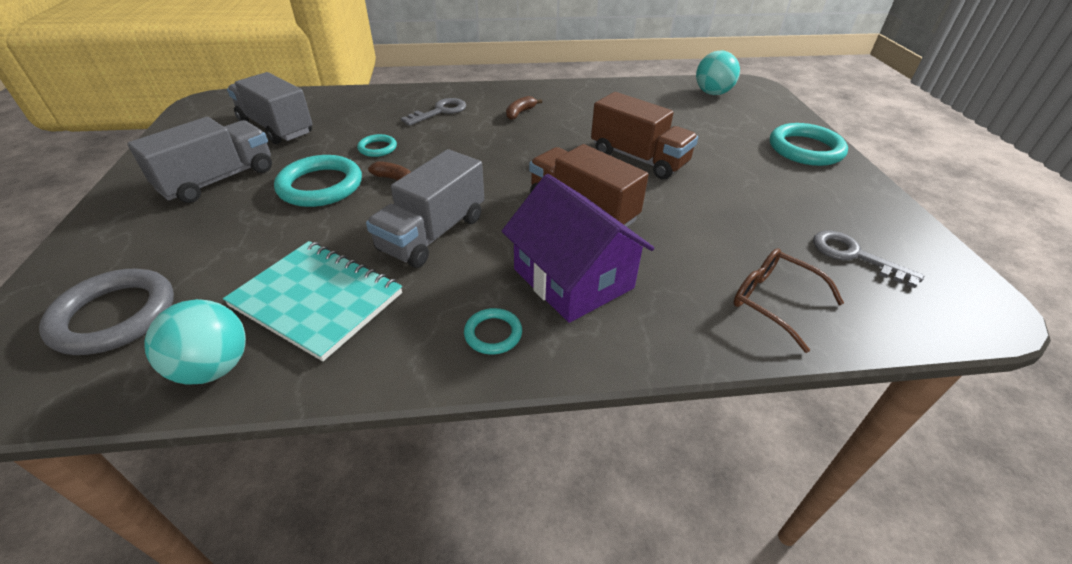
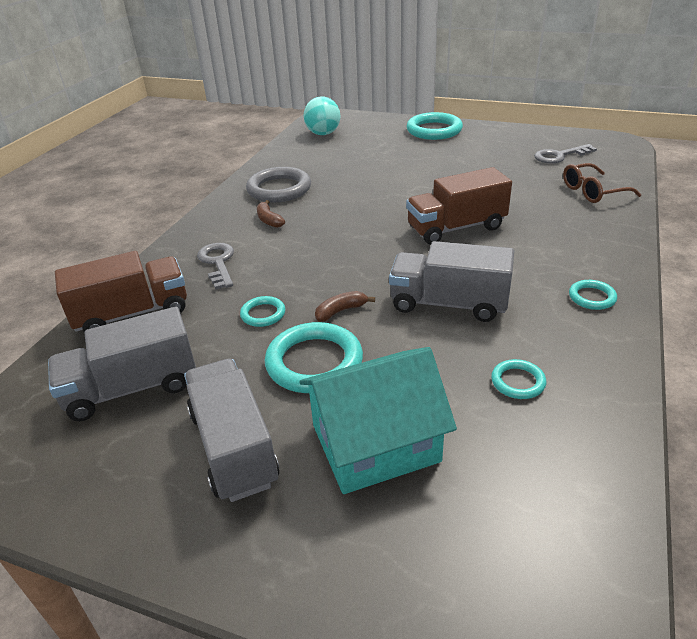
camera: 60 degrees left, 5 degrees down
grey ring [39,269,174,355] -> grey ring moved to [246,167,311,203]
turquoise ball [144,299,246,385] -> none
turquoise notebook [223,241,402,361] -> turquoise ring [491,359,546,399]
grey truck [366,149,484,268] -> grey truck turned 135 degrees clockwise [389,241,514,322]
purple house [502,174,654,323] -> none
brown truck [591,92,698,180] -> brown truck moved to [55,251,187,333]
none -> turquoise house [299,347,457,494]

